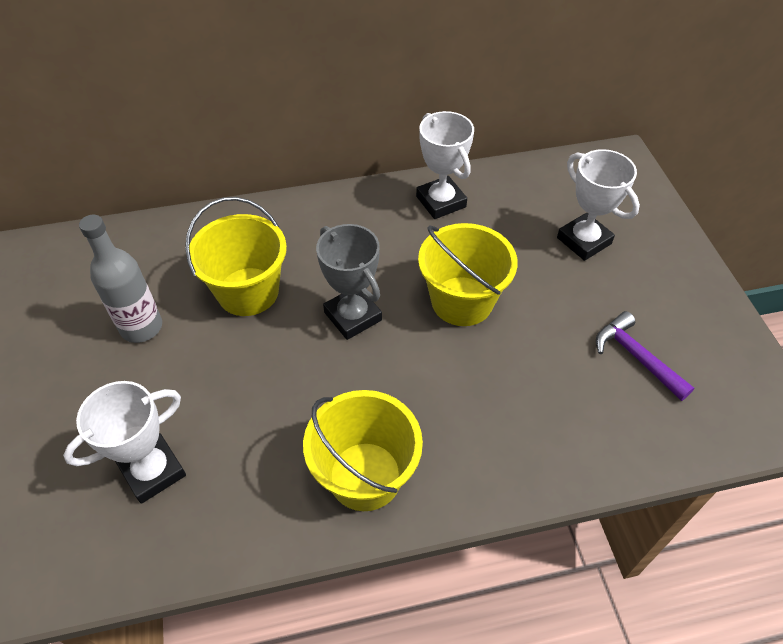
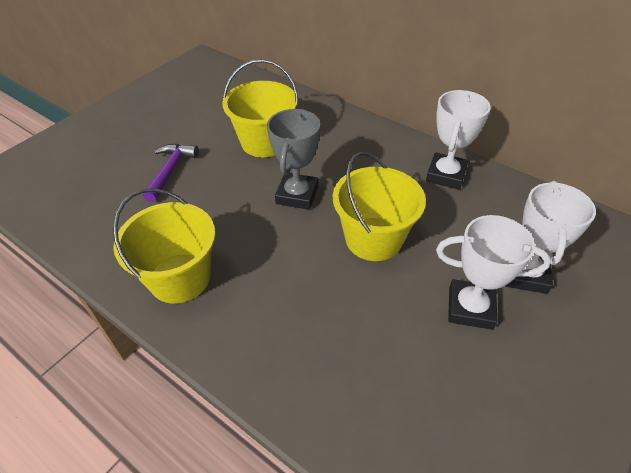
camera: 50 degrees right, 5 degrees down
white trophy [63,381,186,504] -> white trophy moved to [436,215,551,330]
grey bottle [79,215,162,343] -> none
purple hammer [596,311,694,401] -> purple hammer moved to [143,144,199,202]

